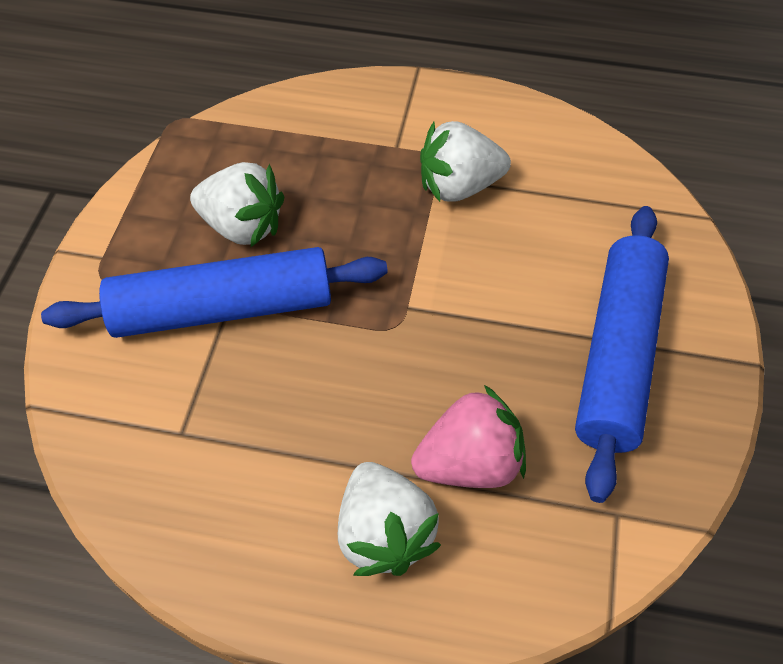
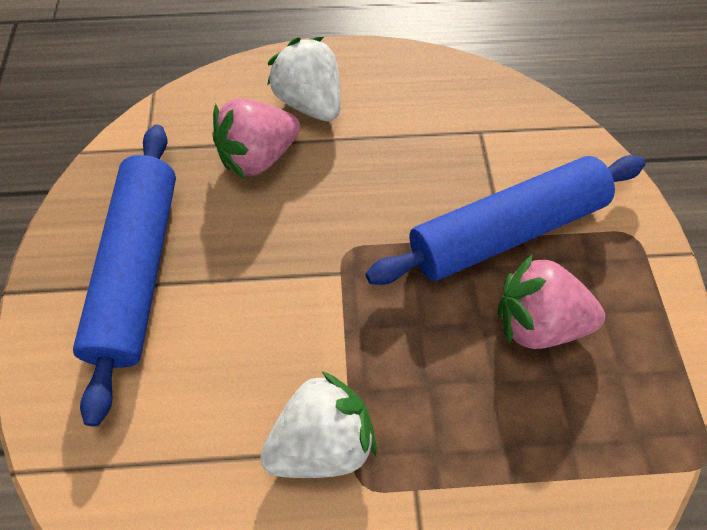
camera: 165 degrees right, 5 degrees up
white strawberry [190,162,284,247] -> pink strawberry [497,254,605,349]

